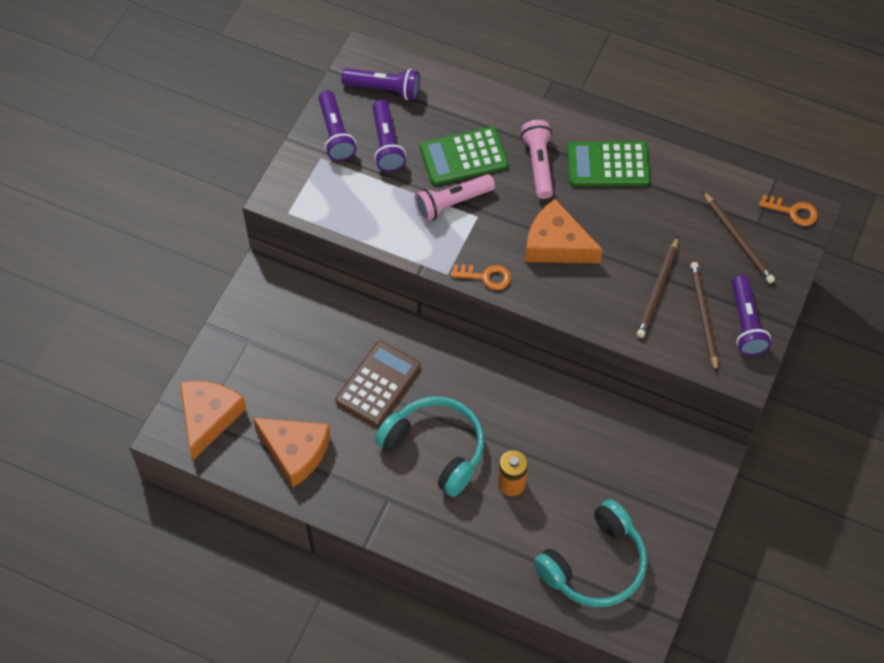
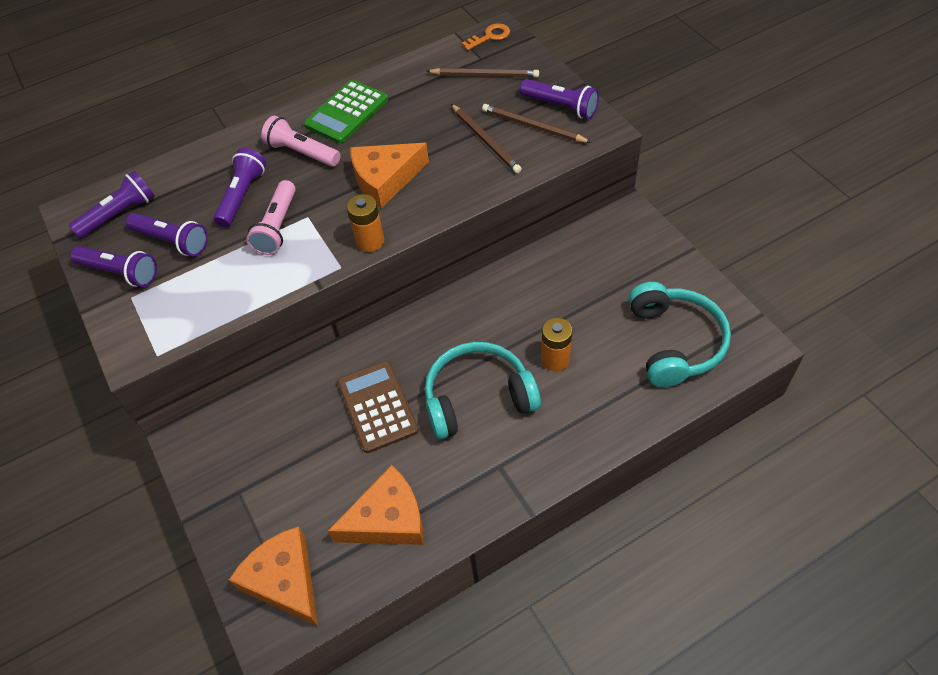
camera: 50 degrees left, 5 degrees down
green calculator [420,126,508,185] -> purple flashlight [214,148,266,227]
orange key [451,265,511,290] -> orange battery [347,194,384,252]

